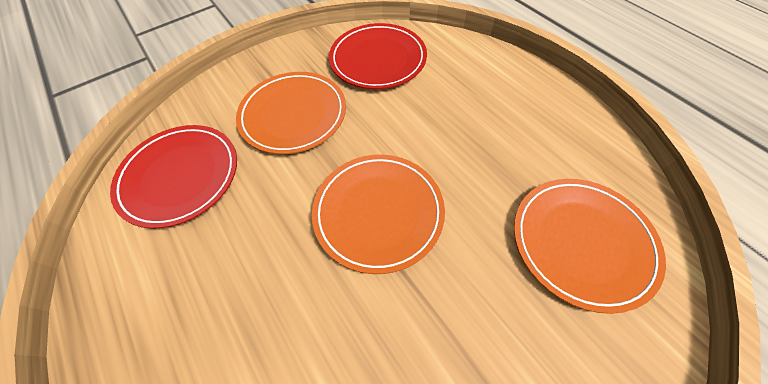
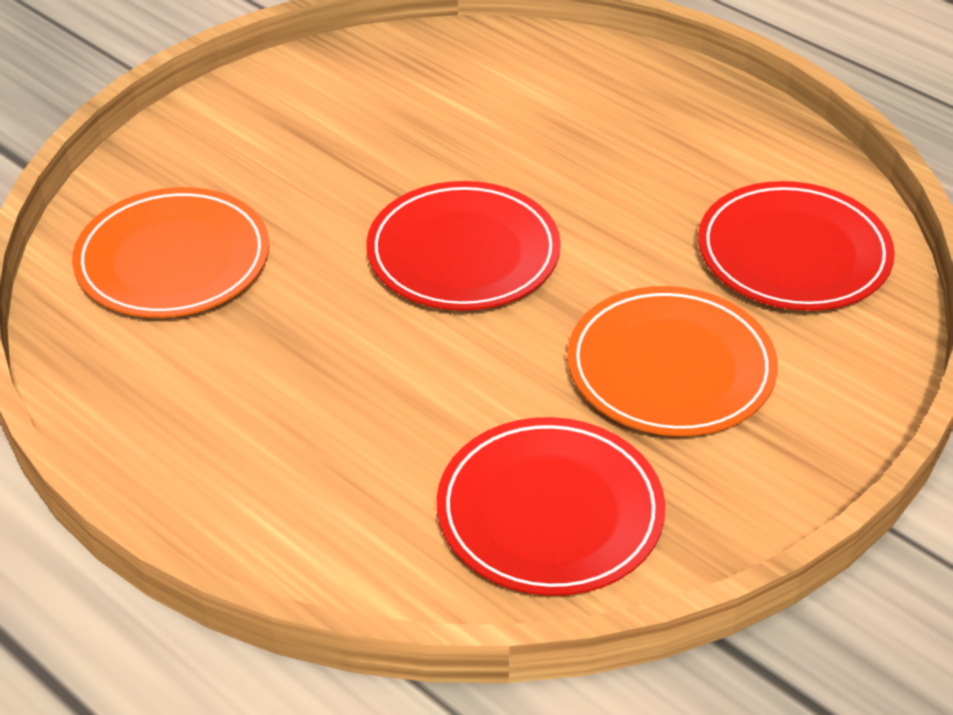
camera: 165 degrees right, 15 degrees down
orange plate [312,155,445,274] -> red plate [366,181,561,311]

